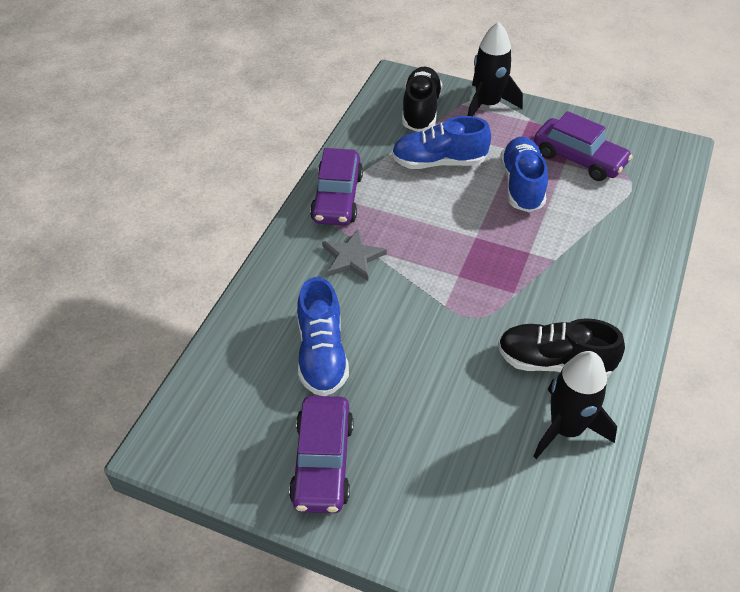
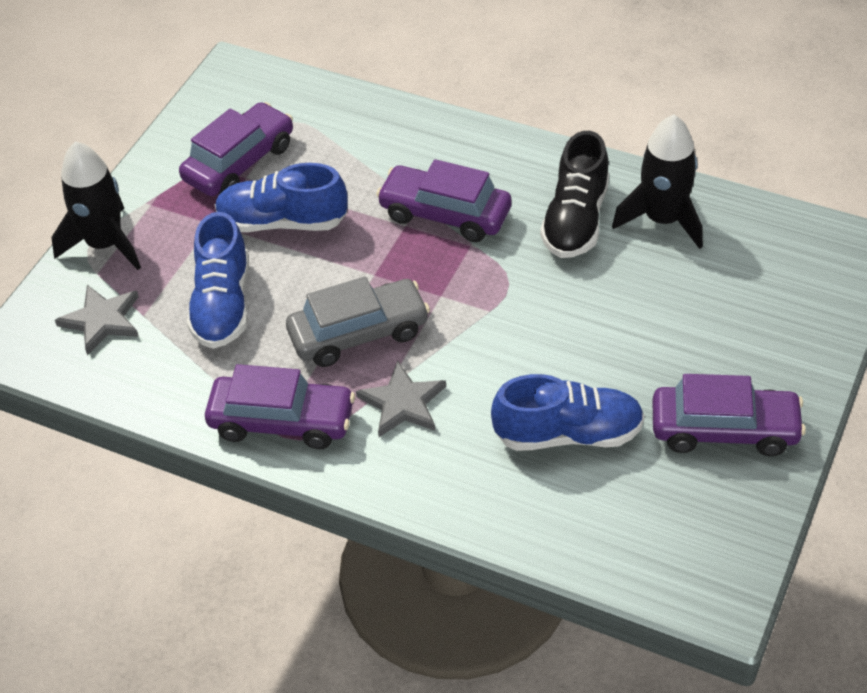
camera: 85 degrees left, 0 degrees up
black shoe [402,67,442,132] -> grey star [55,285,139,355]
none -> grey car [286,276,430,367]
none -> purple car [376,159,512,242]

